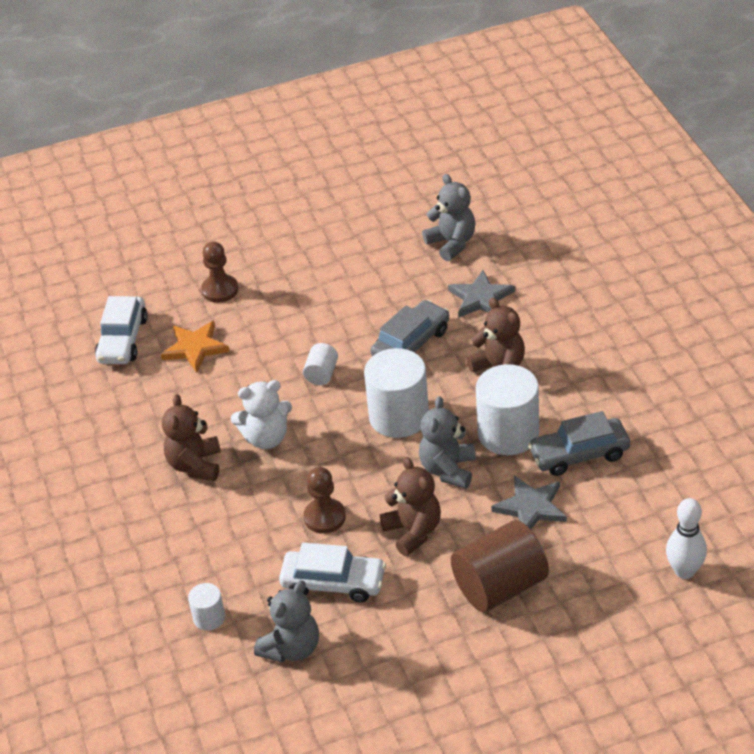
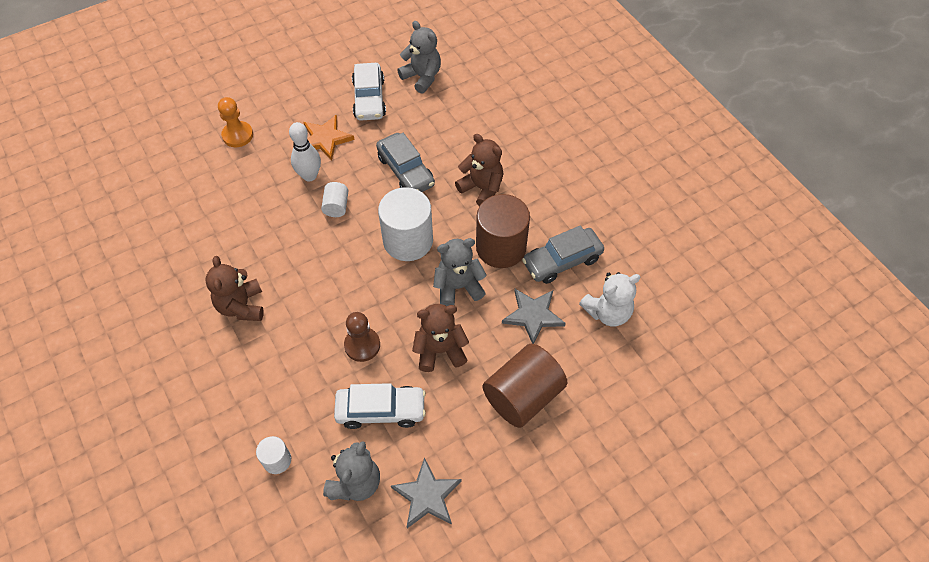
camera: 15 degrees left, 15 degrees up
white car [95,296,148,364] -> white car moved to [352,63,386,121]
orange star [161,321,230,373] -> orange star moved to [304,114,355,161]
brown pawn [201,241,238,303] -> orange pawn [218,97,253,147]
white teddy bear [231,380,292,449] -> white teddy bear moved to [579,272,640,327]
grey car [370,300,449,356] -> grey car turned 120 degrees clockwise [376,133,435,192]
brown teddy bear [379,457,441,556] -> brown teddy bear turned 60 degrees counterclockwise [412,304,469,372]
grey teddy bear [419,396,476,489] -> grey teddy bear turned 75 degrees clockwise [433,238,487,306]
grey star [448,270,515,318] -> grey star moved to [391,458,462,528]
white cylinder [476,364,539,455] -> brown cylinder [476,194,530,268]
white bowling pin [666,498,707,579] -> white bowling pin moved to [289,122,321,181]

